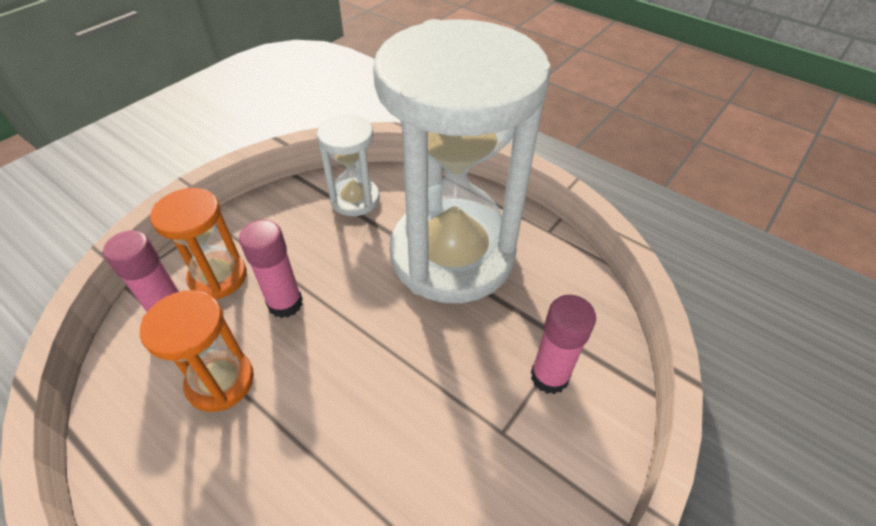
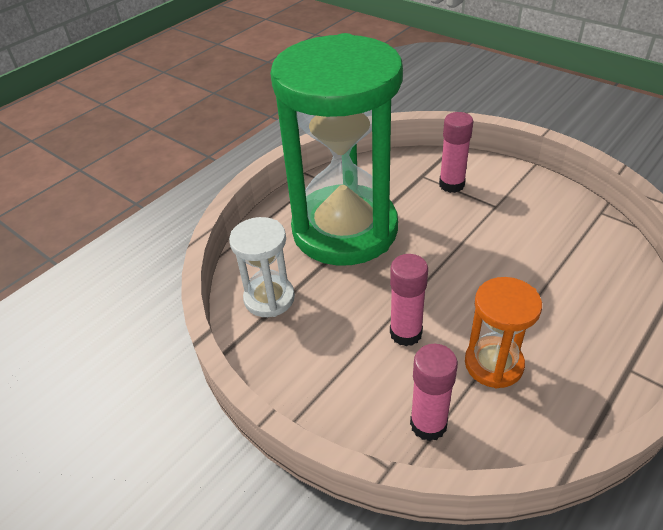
camera: 85 degrees left, 5 degrees down
orange hourglass [150,188,247,299] -> none
white hourglass [373,19,550,303] -> green hourglass [270,33,403,266]

